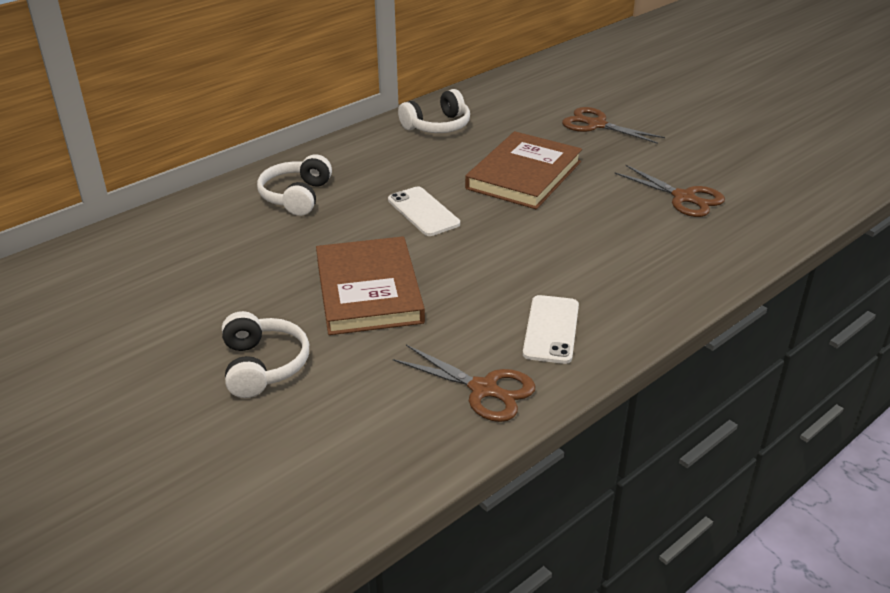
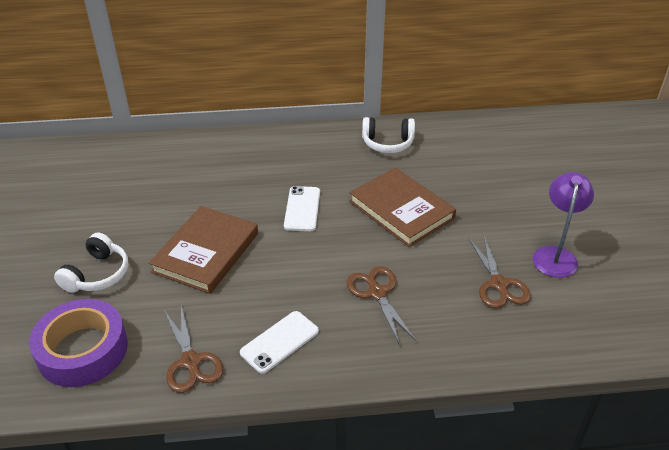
camera: 35 degrees right, 5 degrees up
white headphones [257,154,332,216] -> none
brown book [465,131,582,209] -> brown book turned 75 degrees clockwise [349,167,456,247]
brown scissors [562,107,665,144] -> brown scissors moved to [346,266,416,345]
none -> purple tape [29,299,128,387]
none -> purple lamp [533,172,594,278]

